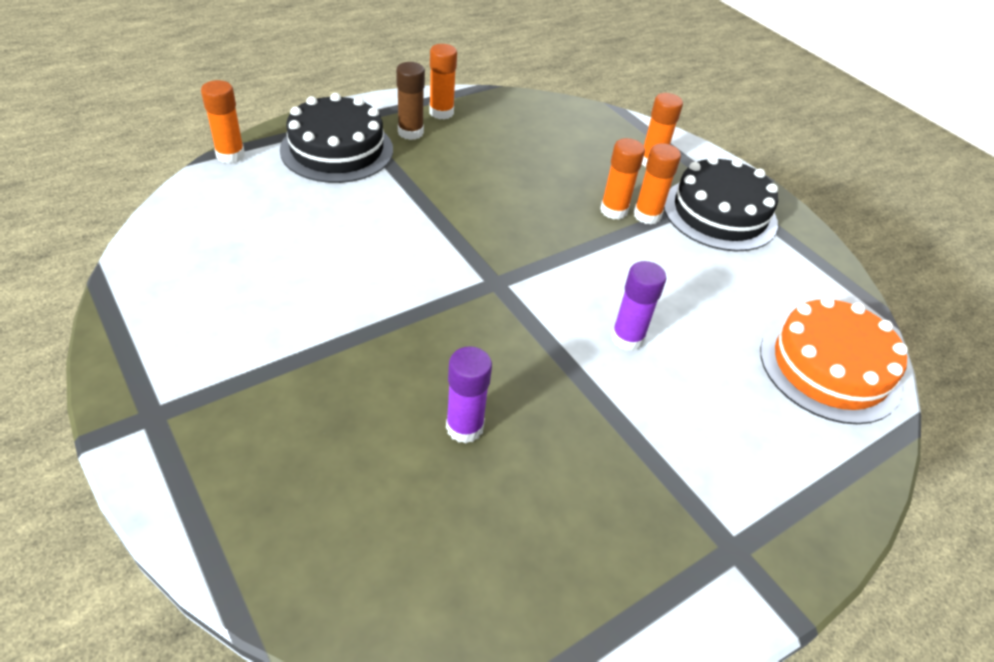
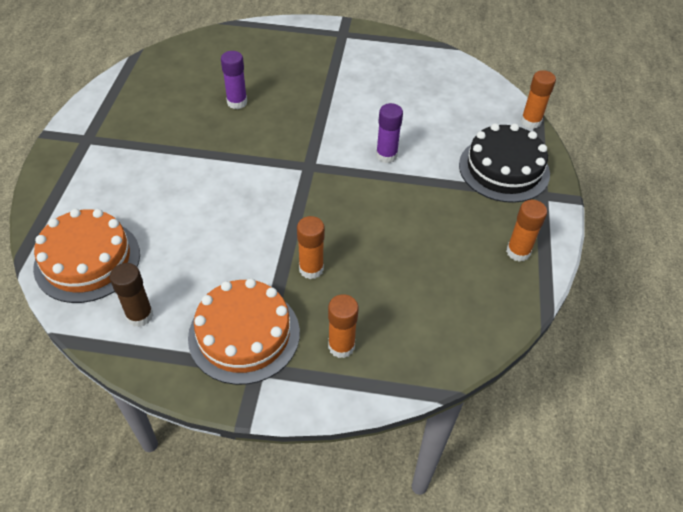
camera: 135 degrees right, 5 degrees up
brown glue stick [396,62,425,140] -> brown glue stick moved to [110,263,153,327]
purple glue stick [611,261,666,351] -> purple glue stick moved to [376,103,403,163]
orange glue stick [634,143,681,225] -> none
black cake [664,156,778,251] -> orange cake [188,278,300,385]

